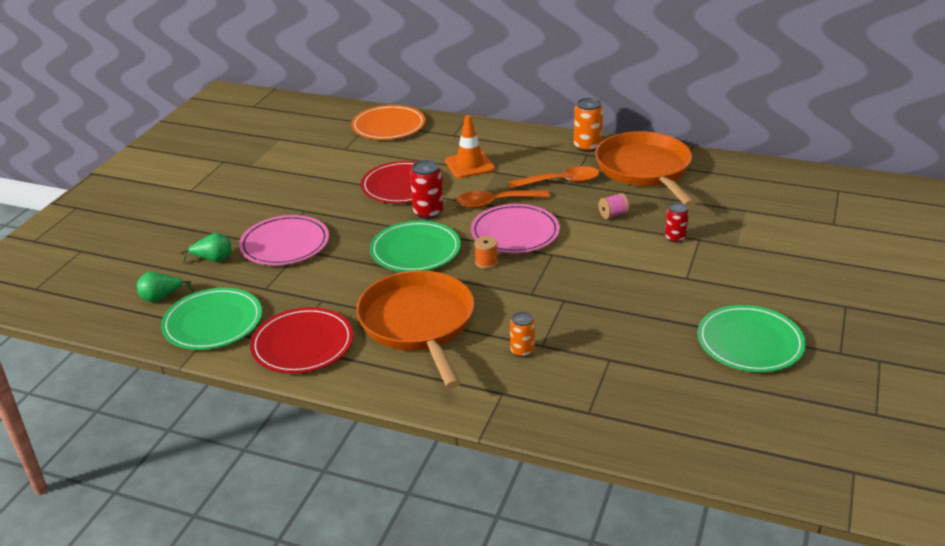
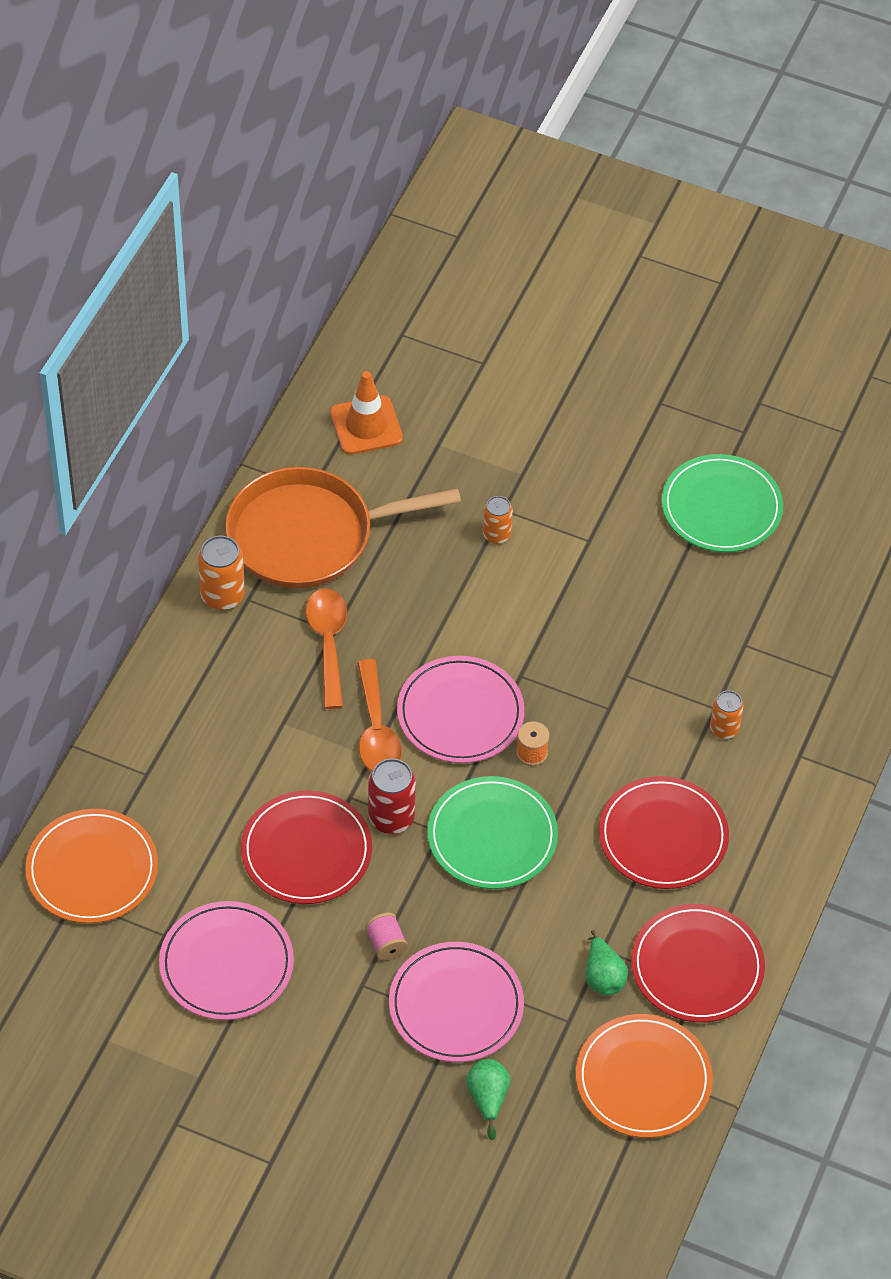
camera: 90 degrees left, 20 degrees up
green pear [137,272,194,303] -> green pear moved to [586,930,628,996]
green plate [161,288,262,350] -> orange plate [576,1014,713,1138]
orange pan [356,270,474,388] -> red plate [599,776,729,889]
orange traffic cone [445,115,495,178] -> orange traffic cone moved to [330,371,403,455]
pink spool [598,193,629,219] -> pink spool moved to [365,913,408,960]
red can [665,203,689,243] -> orange can [483,496,513,544]
none -> pink plate [159,901,294,1020]

